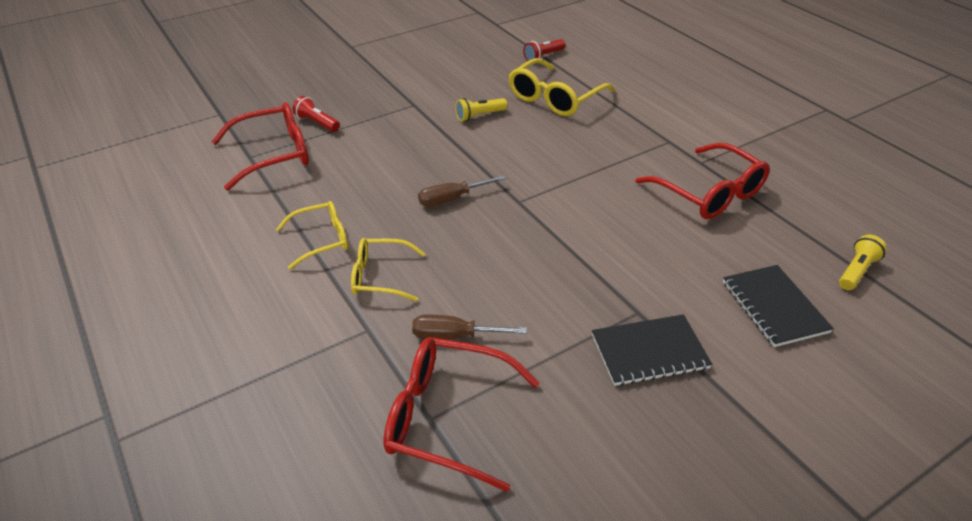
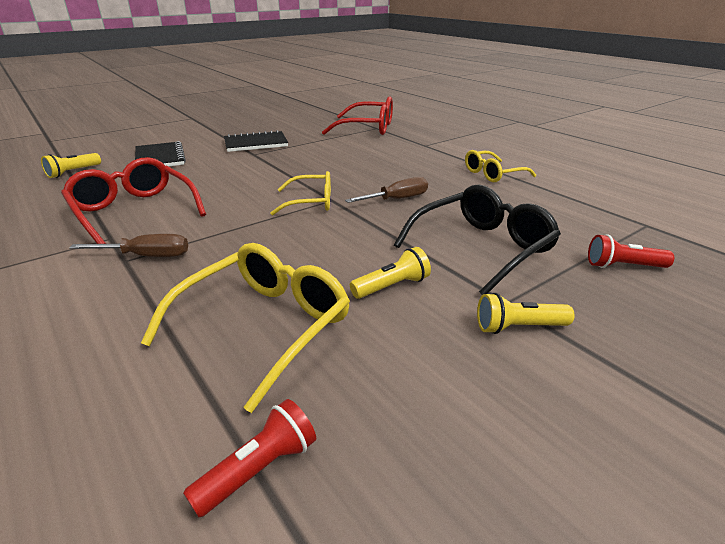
camera: 175 degrees right, 10 degrees down
red glasses [212,102,309,190] -> none
red flashlight [292,96,340,132] -> red flashlight turned 150 degrees clockwise [588,234,674,268]
yellow glasses [351,238,425,302] -> yellow glasses moved to [271,171,331,215]
brown screwdriver [412,315,527,340] -> brown screwdriver moved to [69,234,188,257]
none -> black glasses [394,185,561,295]
none -> yellow flashlight [477,293,575,334]

